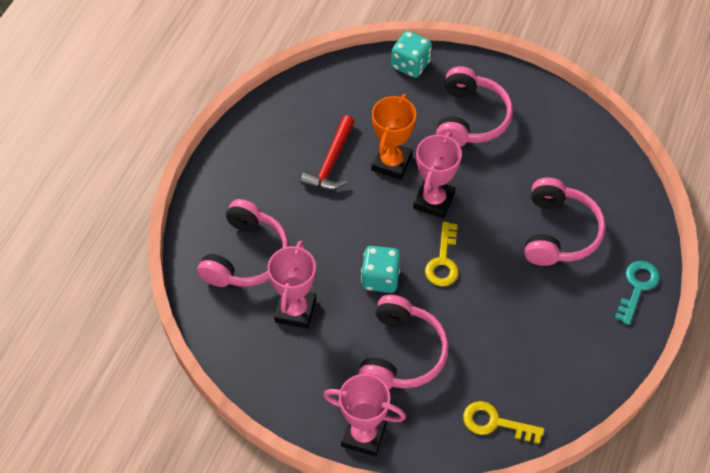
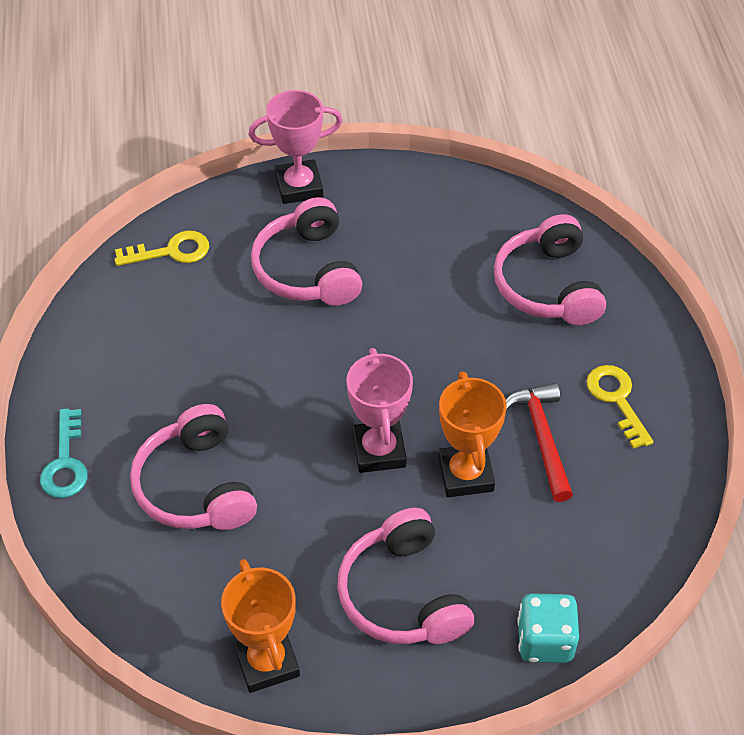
camera: 150 degrees right, 5 degrees down
pink trophy [268,241,316,329] -> none
turquoise dice [361,246,401,293] -> none
yellow key [425,222,459,286] -> yellow key moved to [586,365,653,449]
none -> orange trophy [221,559,300,693]

